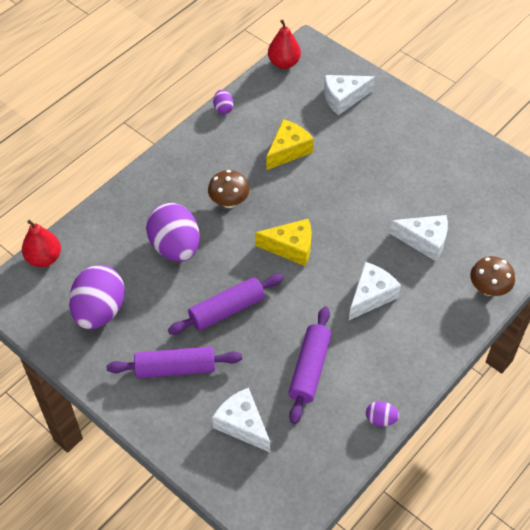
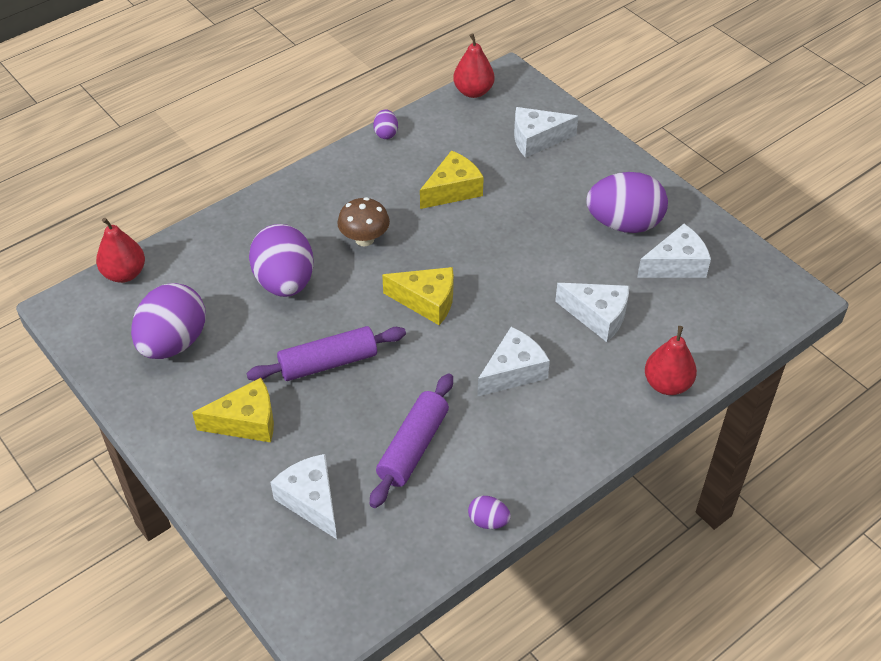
camera: 10 degrees right, 5 degrees down
purple rolling pin [107,346,242,378] -> yellow cheese [192,378,274,442]
brown mushroom [470,256,515,296] -> red pear [645,326,697,395]
none -> purple egg [586,172,668,233]
none -> white cheese [637,224,711,278]

